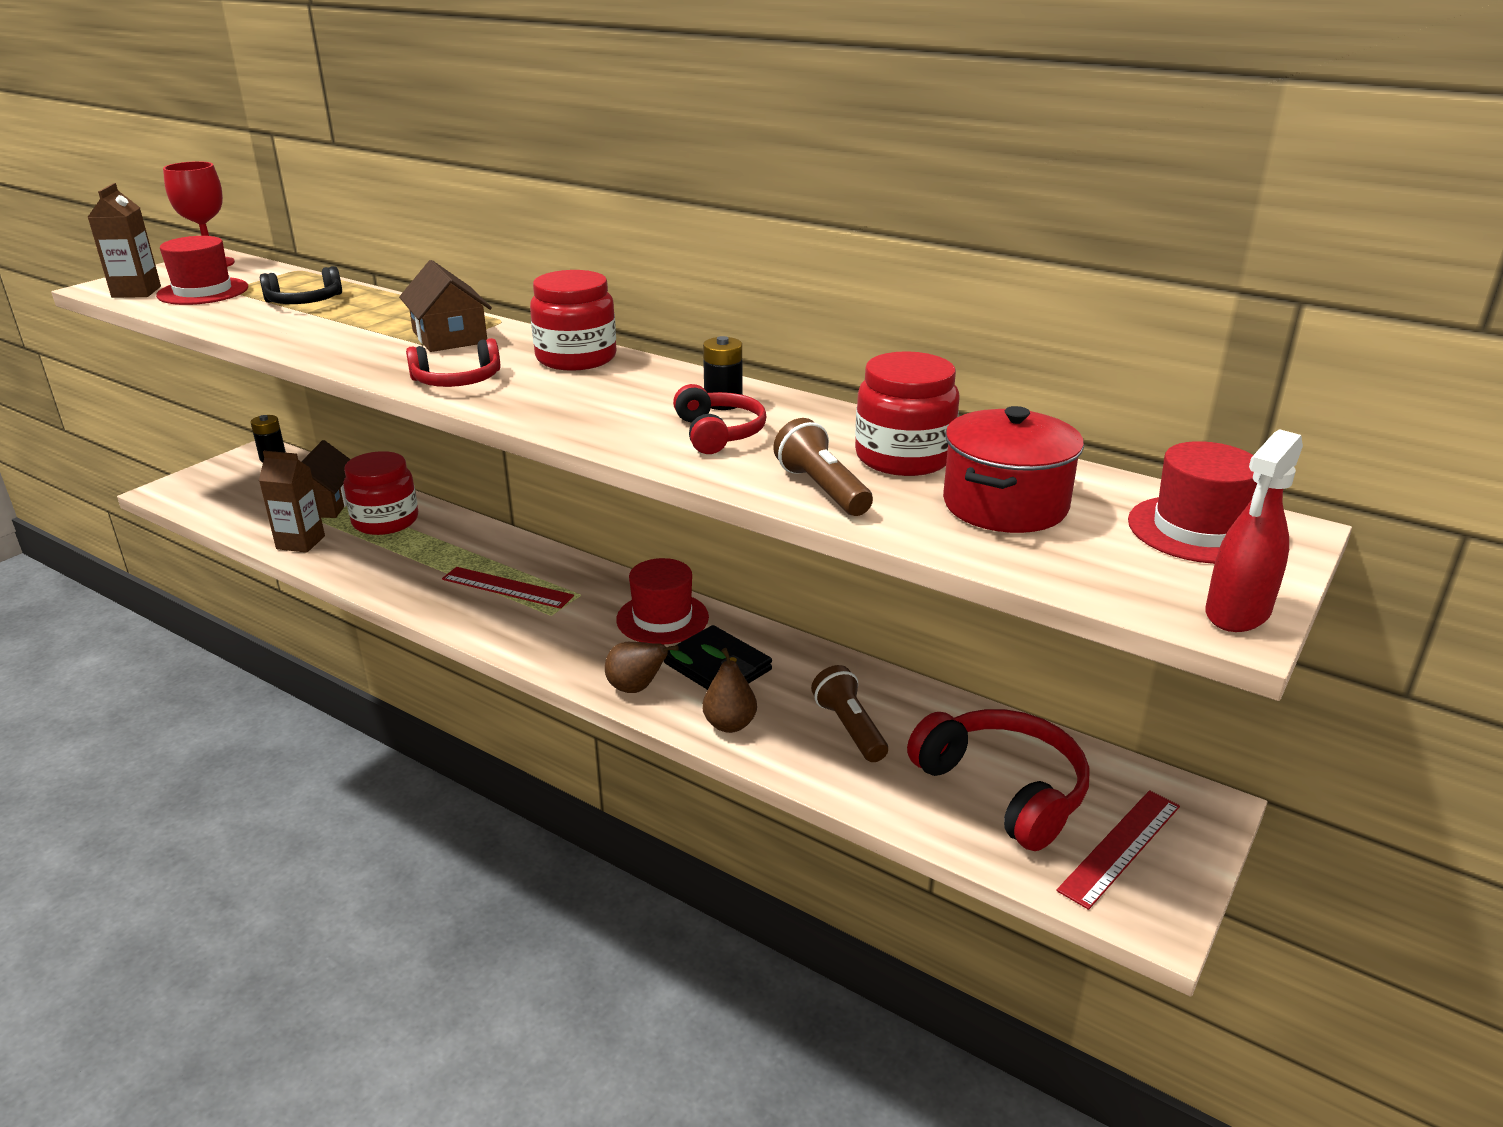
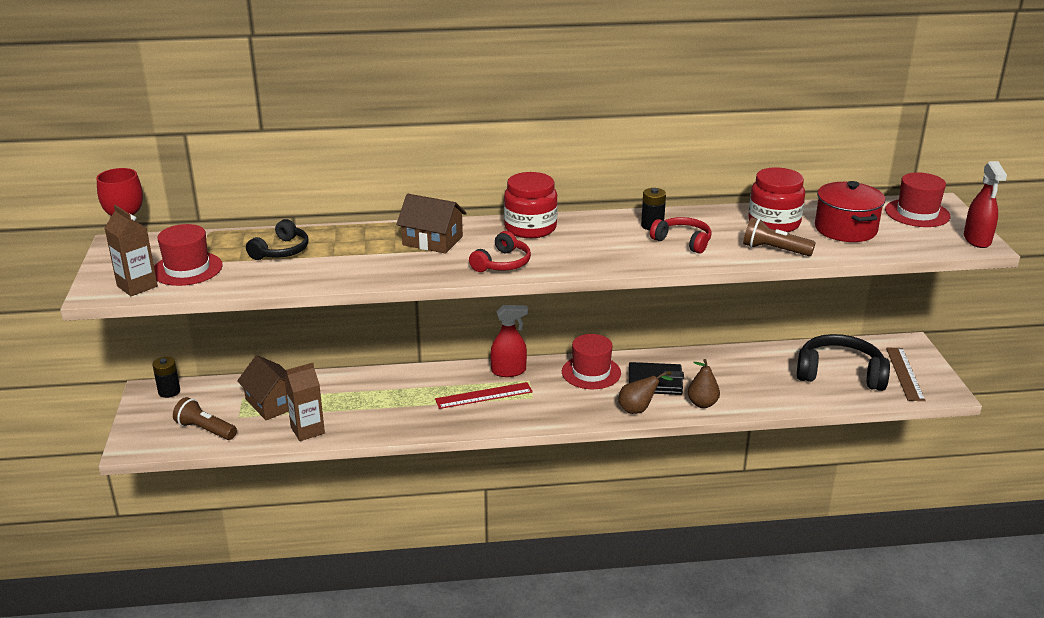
camera: 40 degrees left, 0 degrees up
red jar [343,451,418,535] -> none
brown flashlight [811,665,888,762] -> brown flashlight moved to [173,397,237,440]
red headphones [907,709,1089,851] -> black headphones [797,334,890,391]
red ruler [1056,790,1180,910] -> brown ruler [886,348,926,401]
none -> red spray bottle [491,305,528,377]

